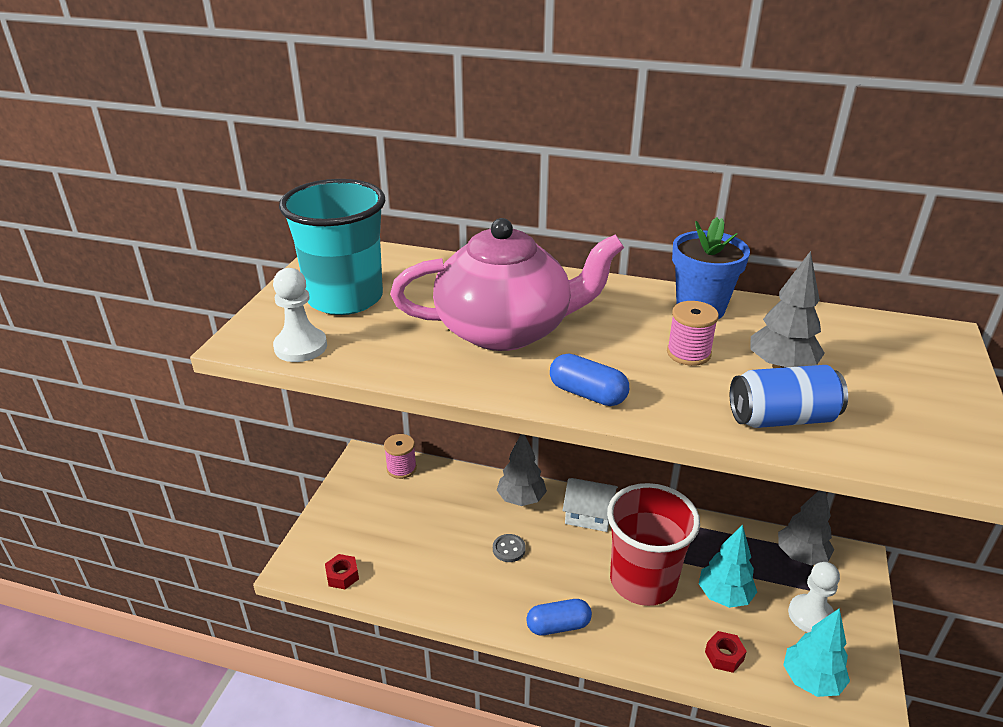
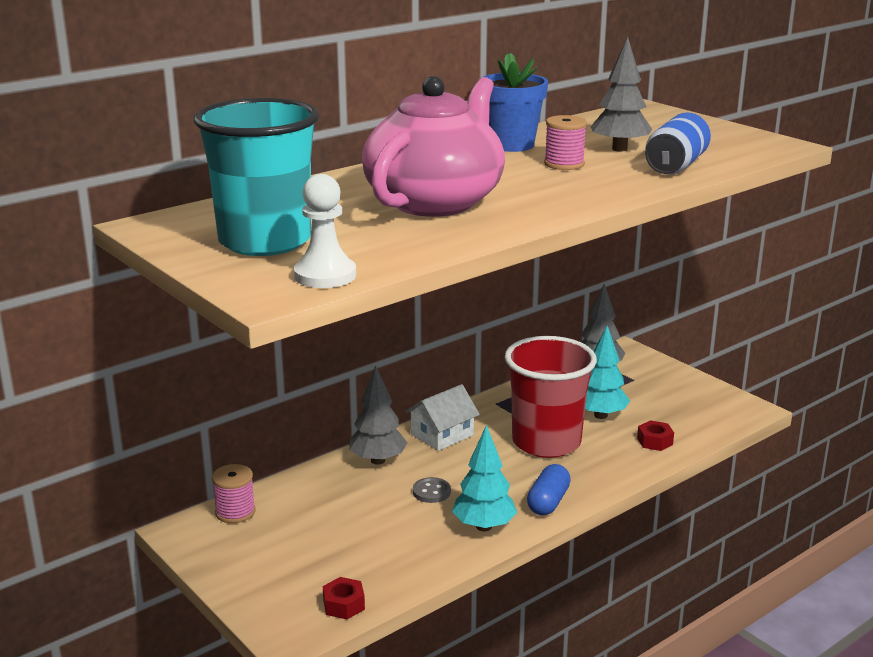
camera: 55 degrees left, 10 degrees down
blue capsule [550,354,629,406] -> none
turquoise tree [783,608,850,697] -> turquoise tree moved to [452,425,517,531]
white pawn [788,562,840,633] -> none

